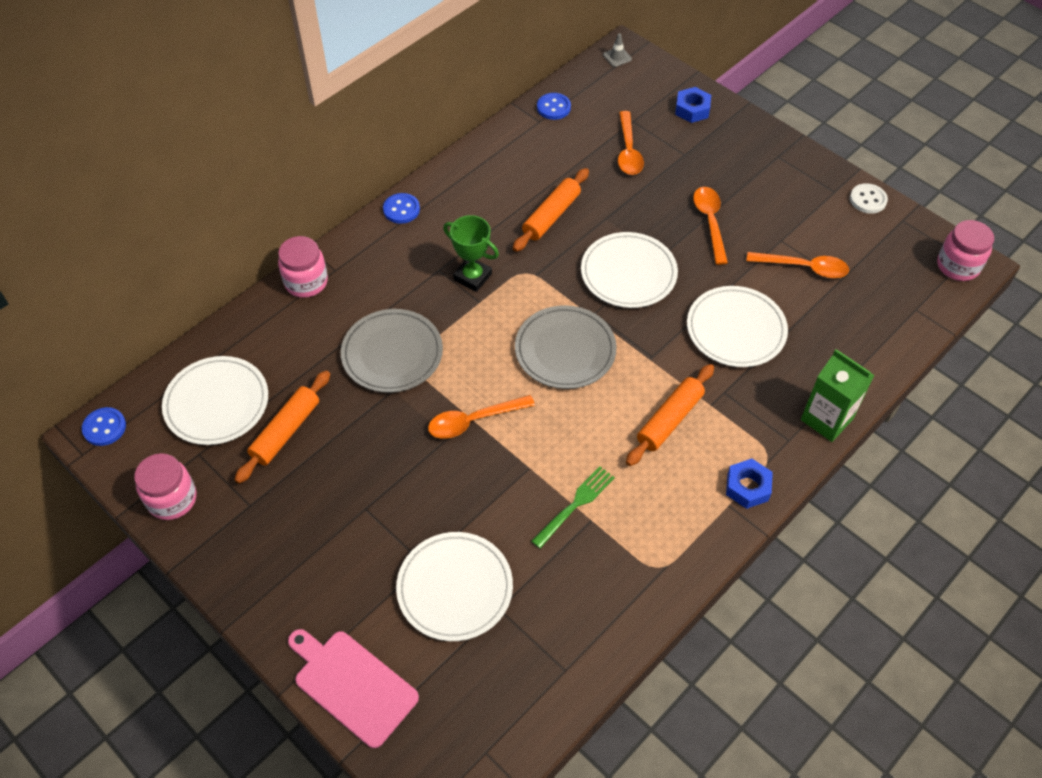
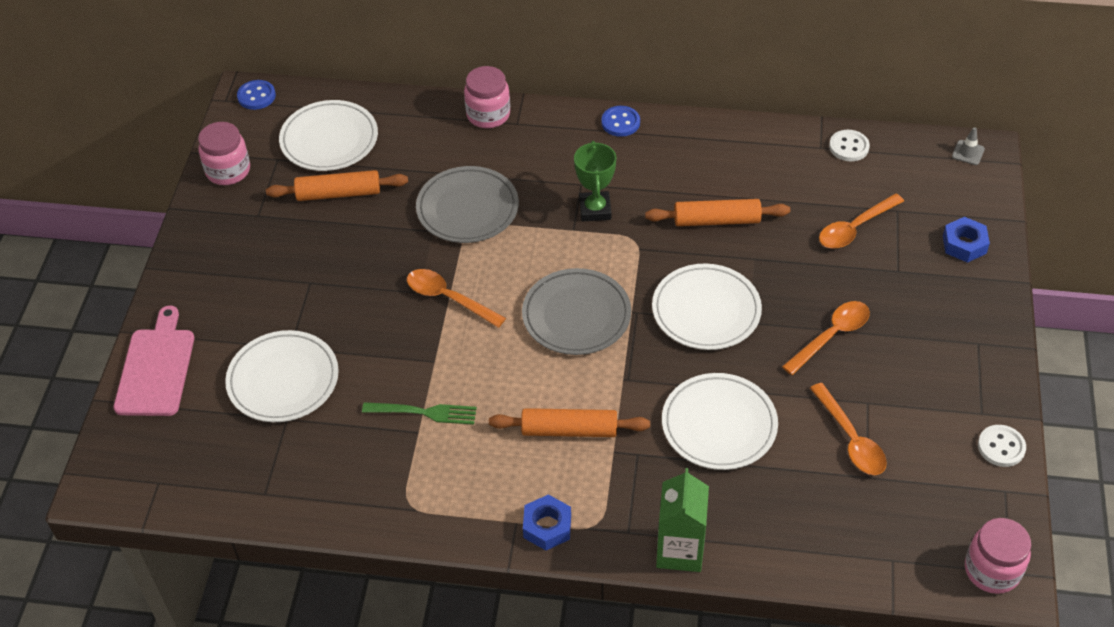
camera: 55 degrees right, 5 degrees down
blue button [537,93,571,120] -> white button [829,130,870,161]

